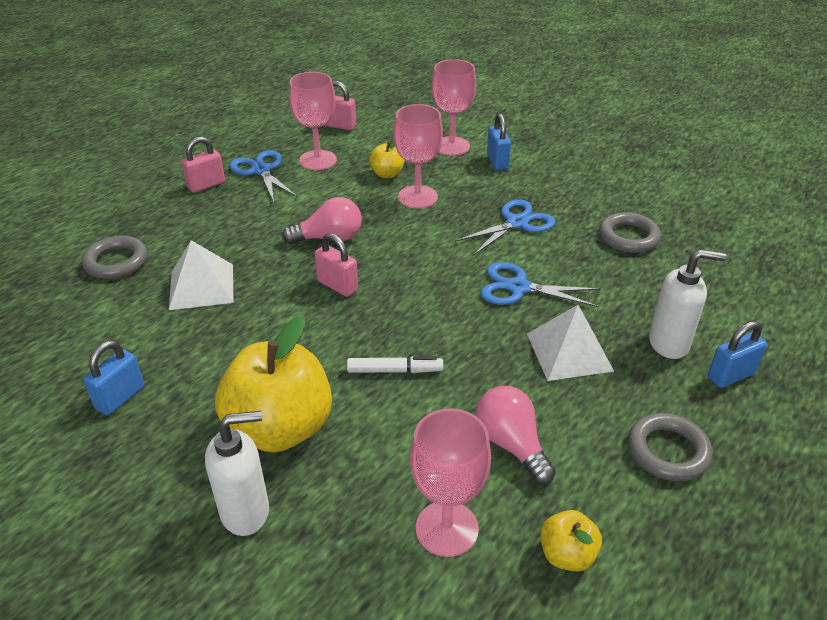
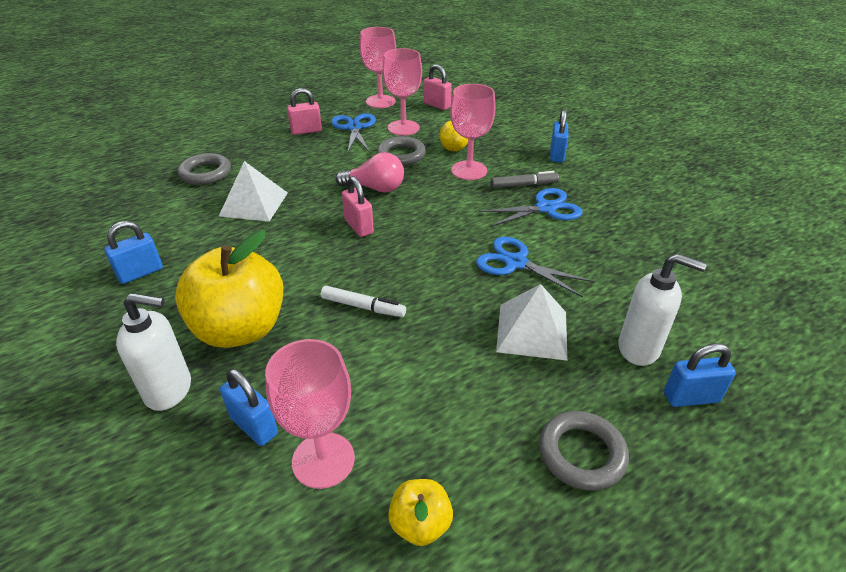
camera: 20 degrees right, 0 degrees up
pink goblet [432,59,476,156] -> pink goblet moved to [360,27,396,108]
pink light bulb [476,386,556,485] -> none
grey ring [599,212,661,253] -> grey ring moved to [377,136,426,166]
none -> blue padlock [220,369,278,446]
none -> grey marker [491,171,559,188]

